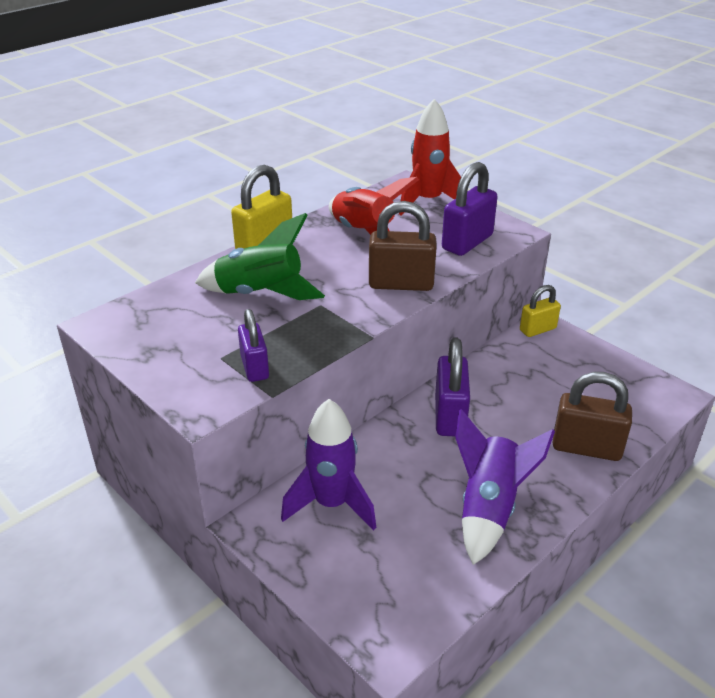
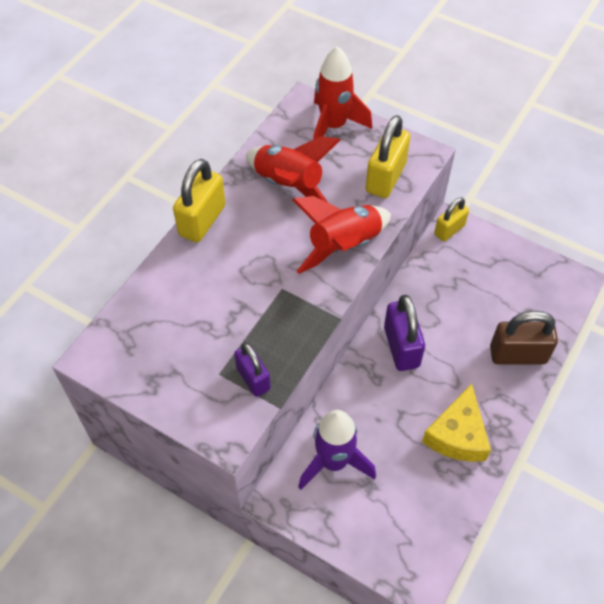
camera: 15 degrees left, 20 degrees up
green rocket [195,213,325,300] -> none
brown padlock [369,201,436,291] -> red rocket [292,196,391,274]
purple padlock [442,162,498,256] -> yellow padlock [366,115,410,198]
purple rocket [455,409,555,565] -> yellow cheese [422,384,491,462]

